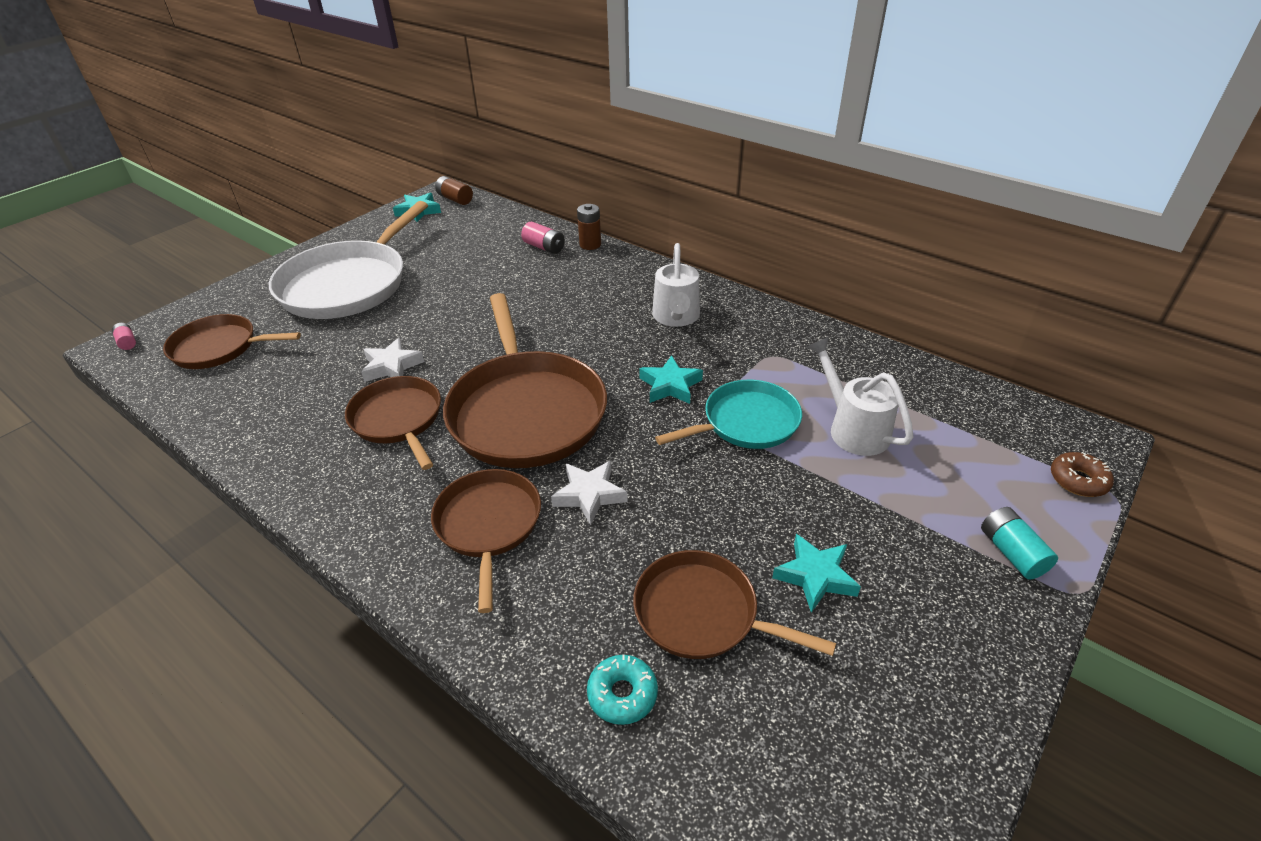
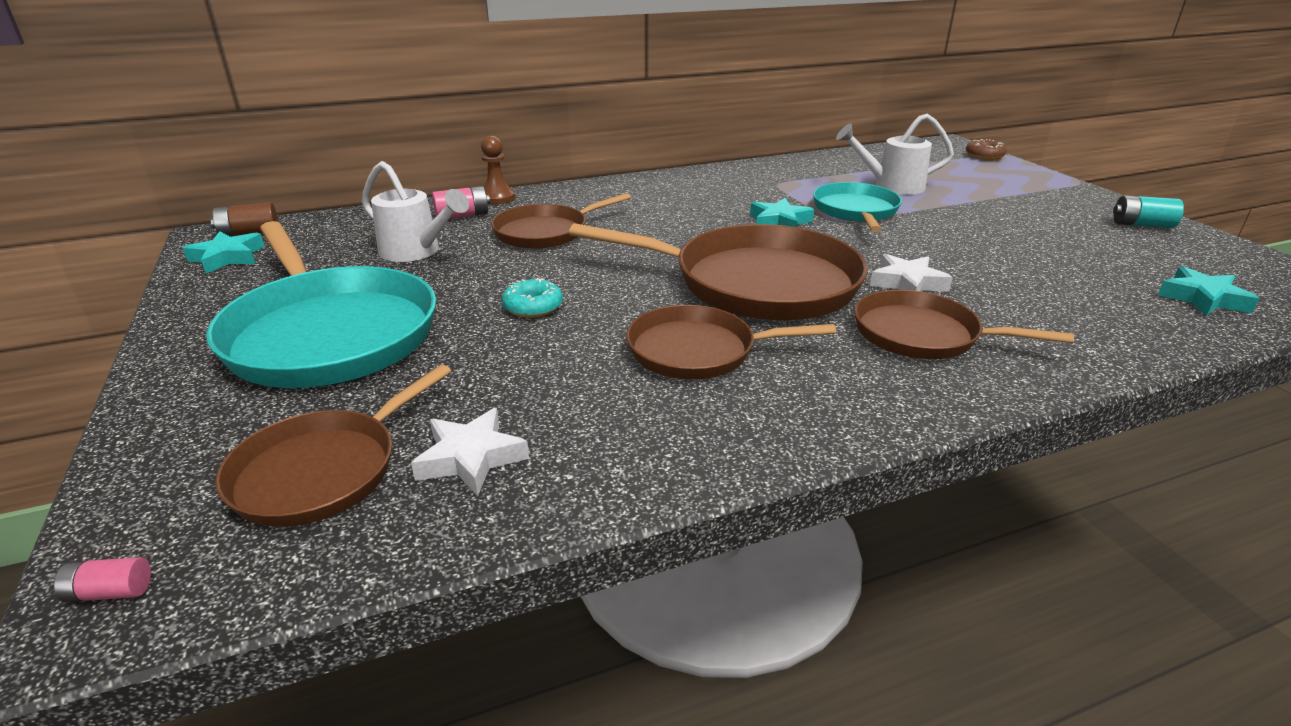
camera: 60 degrees left, 10 degrees down
white pan [269,201,428,319] -> turquoise pan [206,221,436,388]
white star [361,338,425,382] -> white star moved to [411,408,529,496]
brown battery [577,204,601,250] -> brown pawn [481,136,515,204]
turquoise donut [587,654,658,725] -> turquoise donut moved to [502,278,563,318]
brown pan [633,550,836,659] -> brown pan moved to [491,193,631,249]
white watering can [652,243,700,327] -> white watering can moved to [362,161,469,262]
turquoise star [772,534,861,613] -> turquoise star moved to [1158,266,1260,316]
turquoise battery [981,507,1058,580] -> turquoise battery moved to [1113,195,1184,228]

